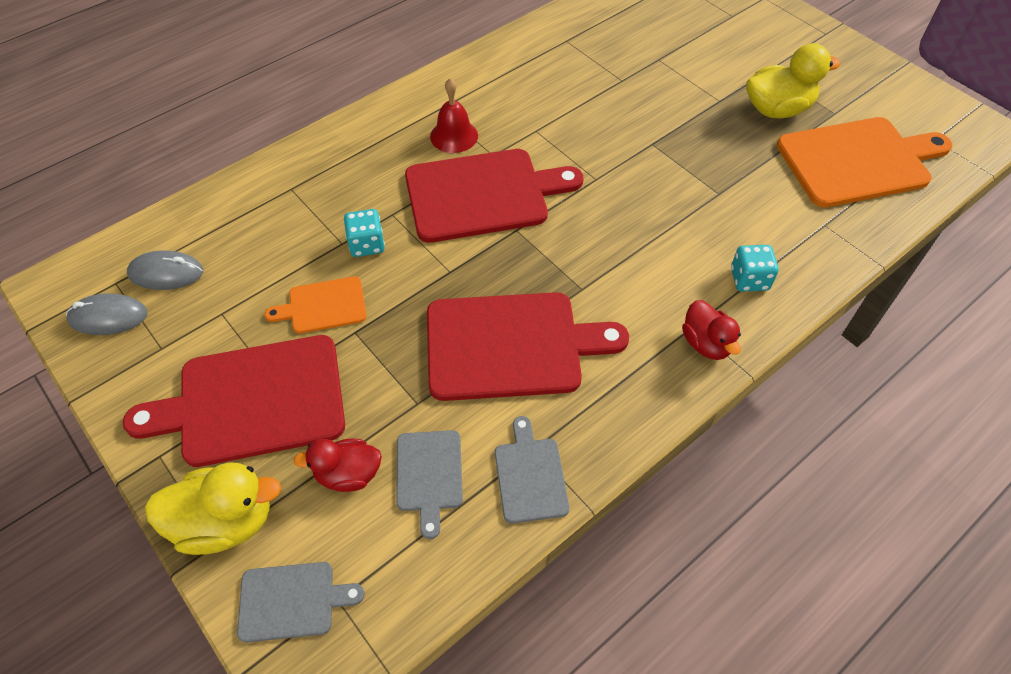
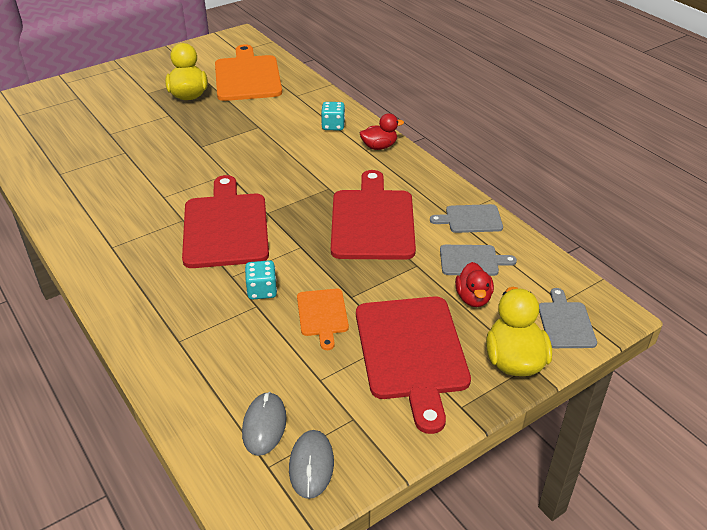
camera: 85 degrees left, 15 degrees down
red bell [430,78,478,153] -> none

